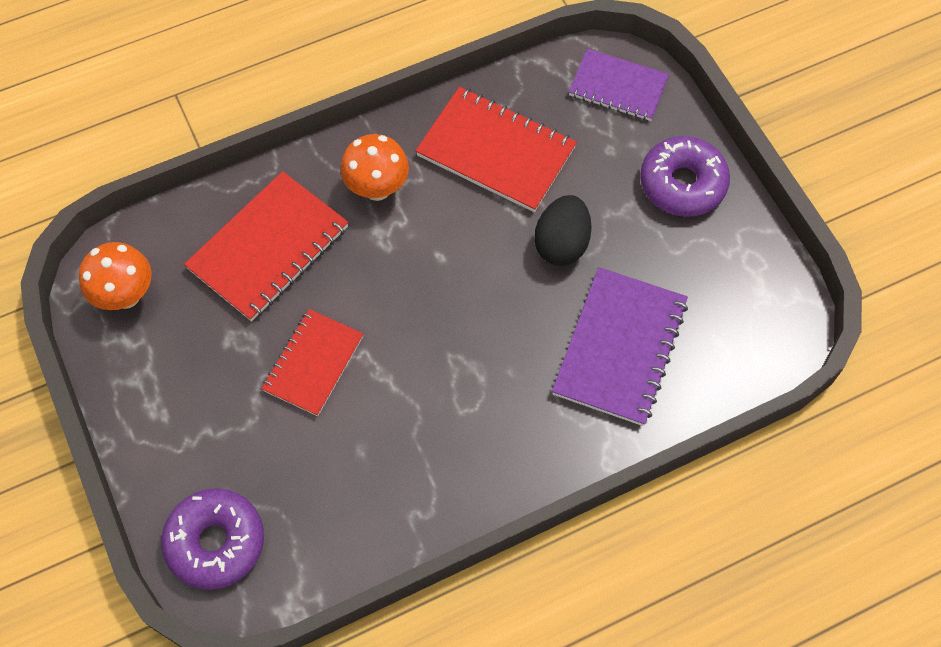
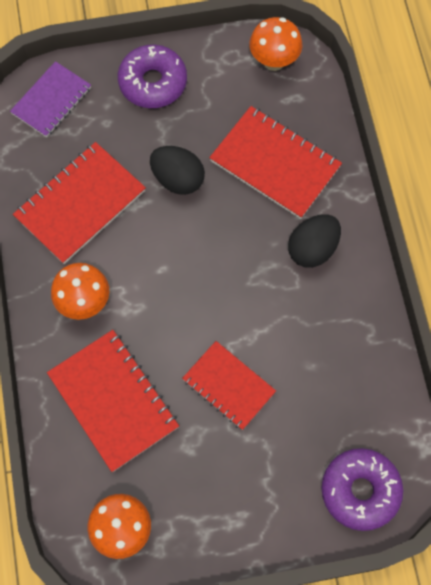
camera: 75 degrees left, 5 degrees up
purple notebook [552,267,688,426] -> red notebook [209,106,342,219]
none -> orange mushroom [249,17,302,71]
none -> black egg [288,214,341,268]

